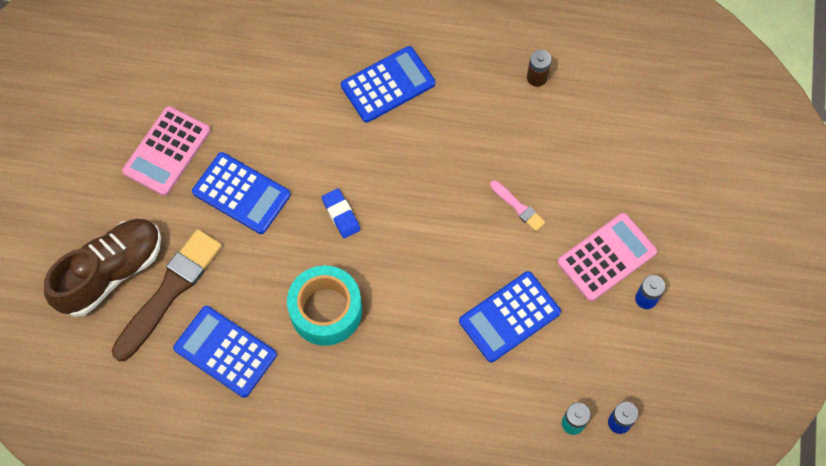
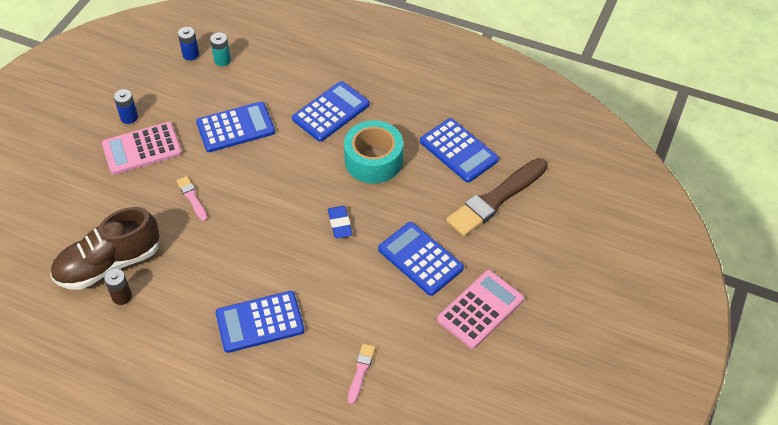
camera: 165 degrees left, 15 degrees down
brown shoe [44,219,161,317] -> brown shoe moved to [50,207,160,290]
none -> blue calculator [292,81,370,142]
none -> pink brush [348,344,375,404]

